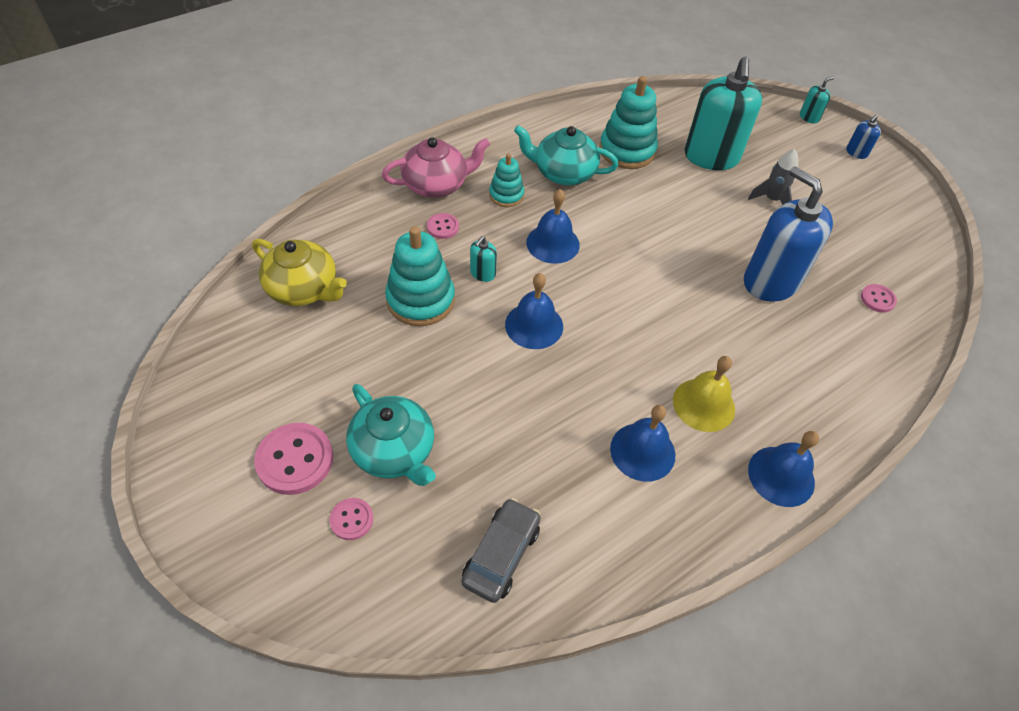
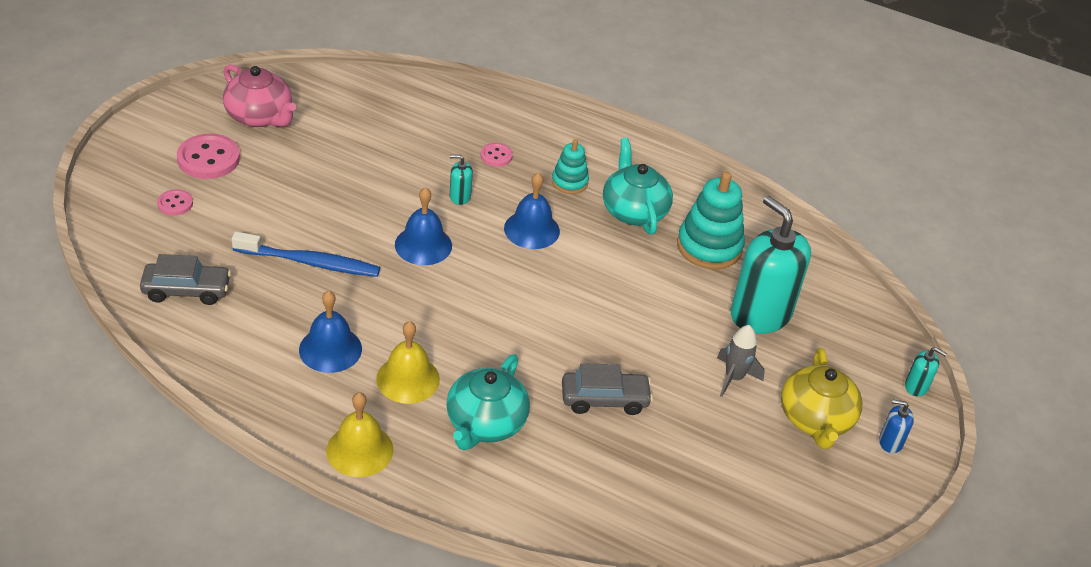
camera: 60 degrees right, 10 degrees down
yellow teapot [252,239,347,306] -> yellow teapot moved to [781,348,862,449]
turquoise teapot [346,384,436,486] -> turquoise teapot moved to [446,354,530,450]
pink teapot [382,137,490,198] -> pink teapot moved to [223,64,296,127]
turquoise stacking toy [385,226,455,326] -> none
turquoise soap dispenser [685,57,762,170] -> turquoise soap dispenser turned 75 degrees clockwise [731,196,811,334]
blue soap dispenser [744,167,833,302] -> grey car [562,363,653,415]
blue bell [748,431,819,507] -> yellow bell [326,392,393,477]
pink button [861,284,897,313] -> none
none -> blue toothbrush [232,232,380,277]

